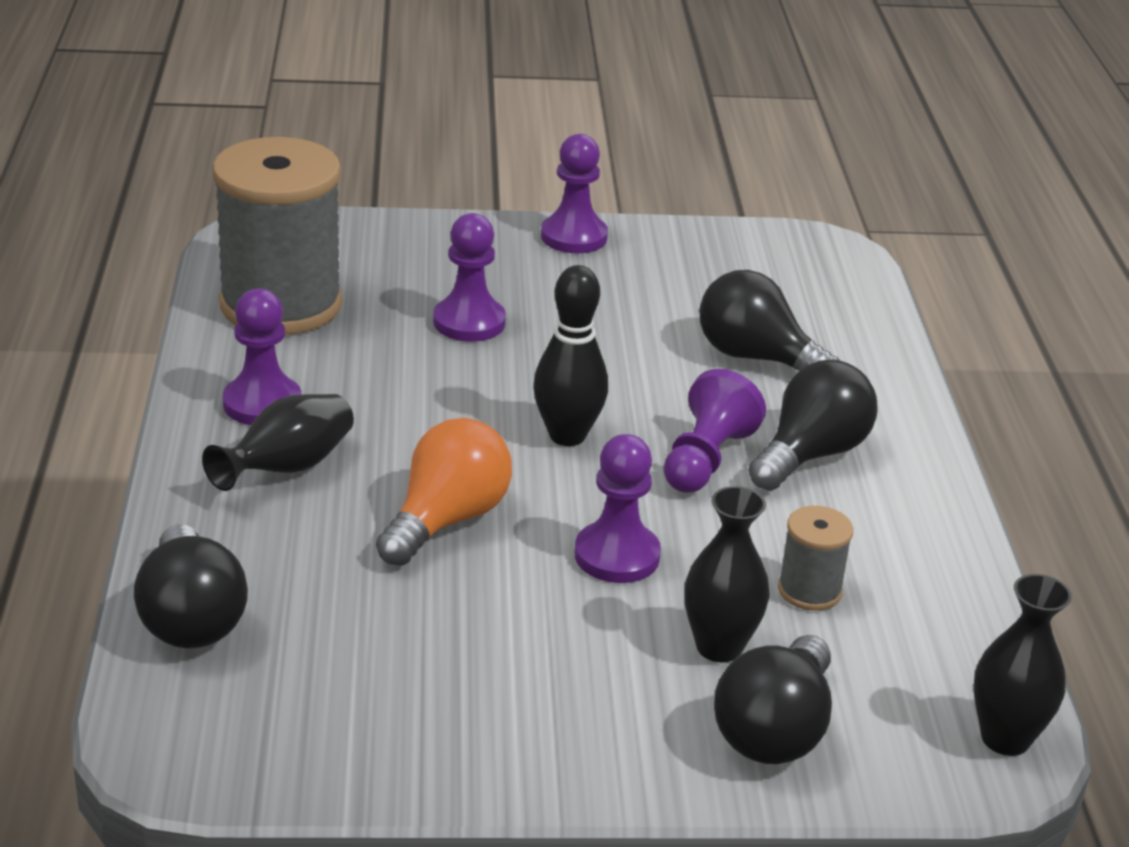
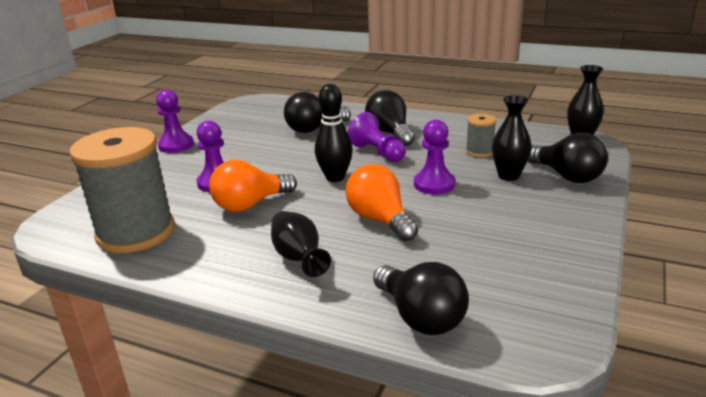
camera: 60 degrees left, 5 degrees down
black light bulb [134,524,248,648] -> black light bulb turned 45 degrees clockwise [373,262,469,335]
purple pawn [223,288,302,425] -> none
none -> orange light bulb [209,160,297,212]

